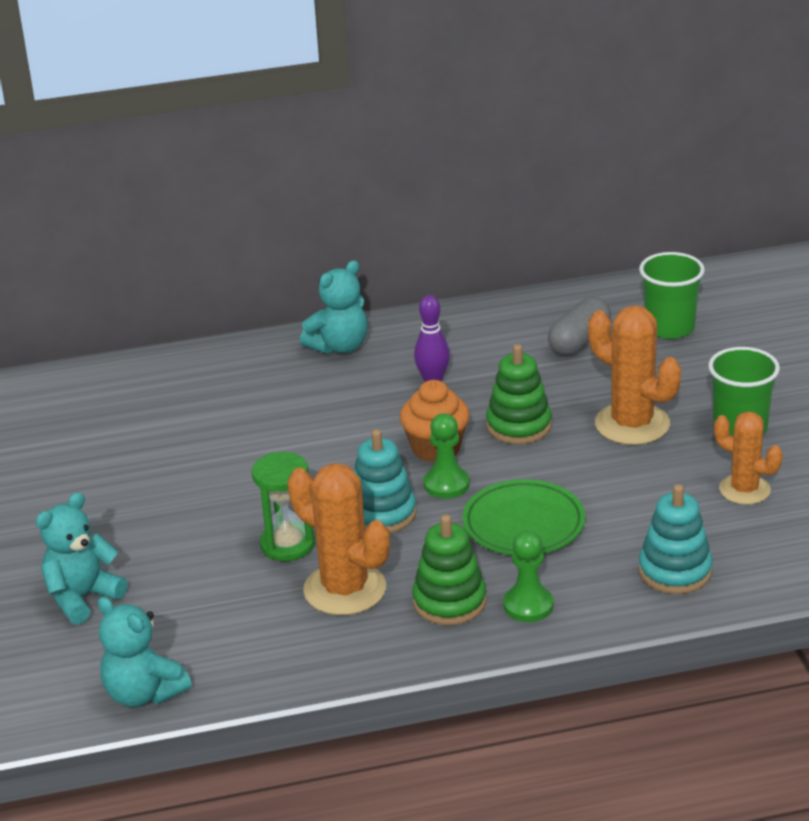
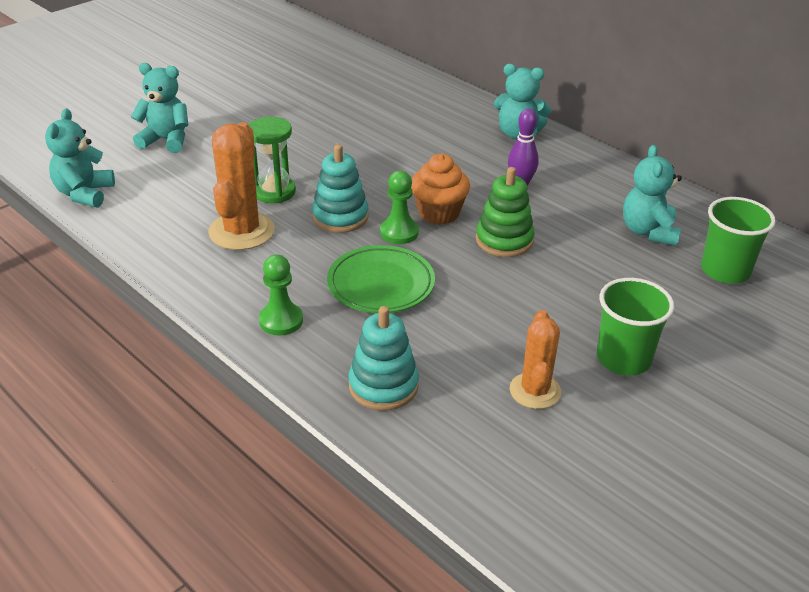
camera: 55 degrees right, 5 degrees up
green stacking toy [412,515,486,625] -> none
grey capsule [548,297,611,355] -> turquoise teddy bear [623,145,682,246]
orange cactus [588,305,681,445] -> none

